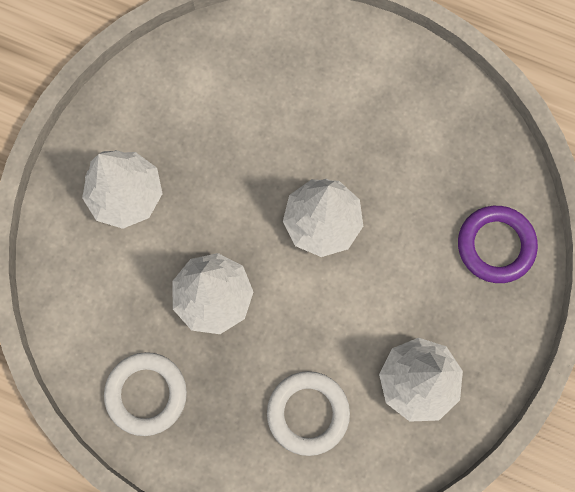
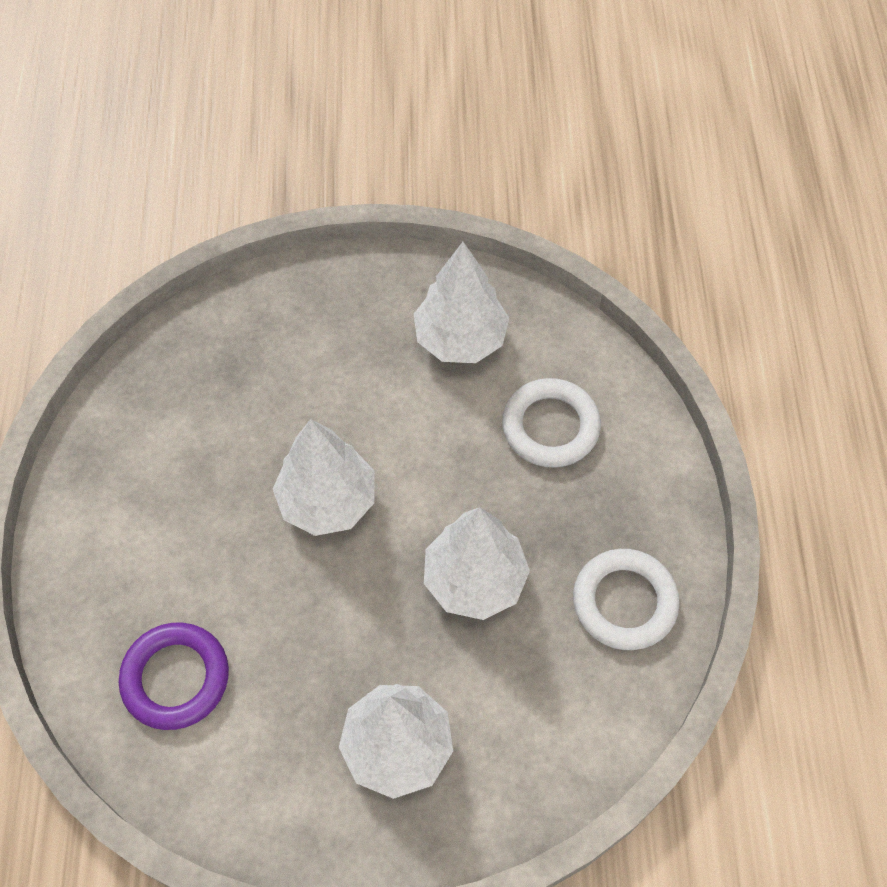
camera: 115 degrees left, 15 degrees down
purple ring [458,206,538,283] -> purple ring moved to [119,622,229,730]

